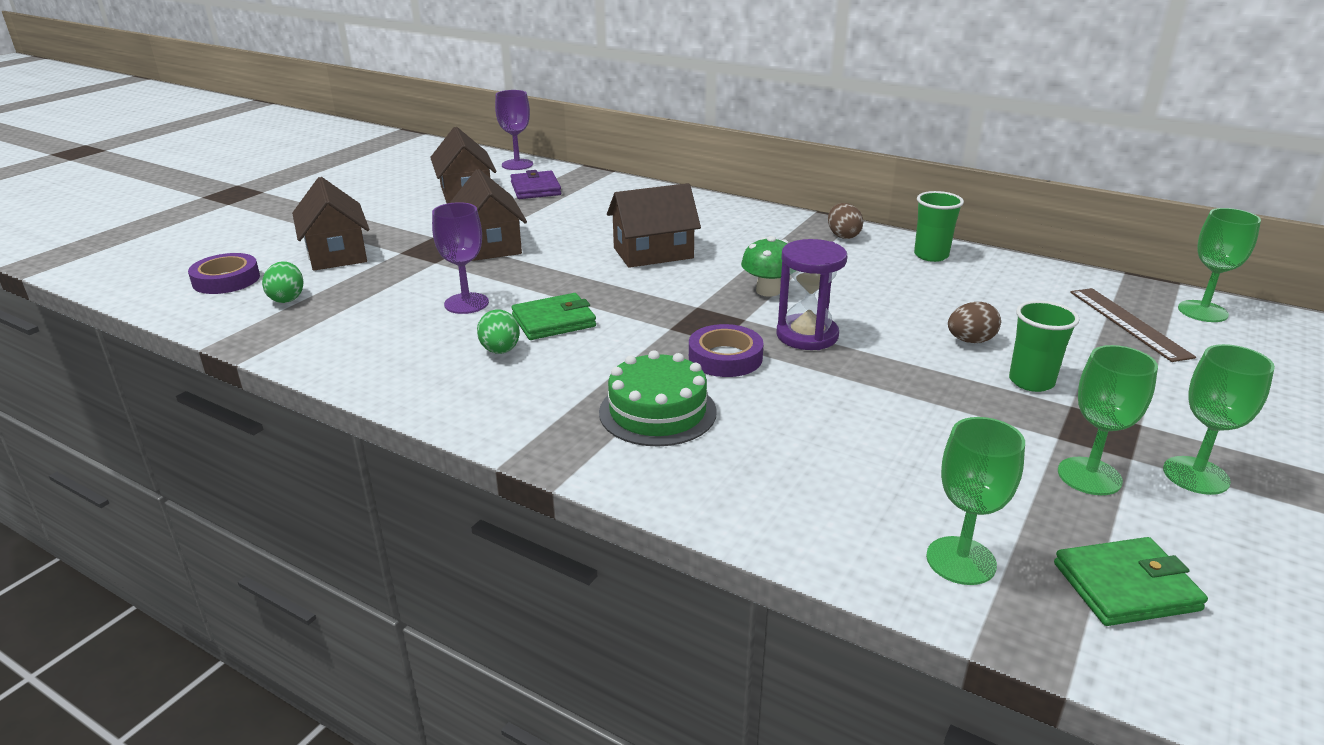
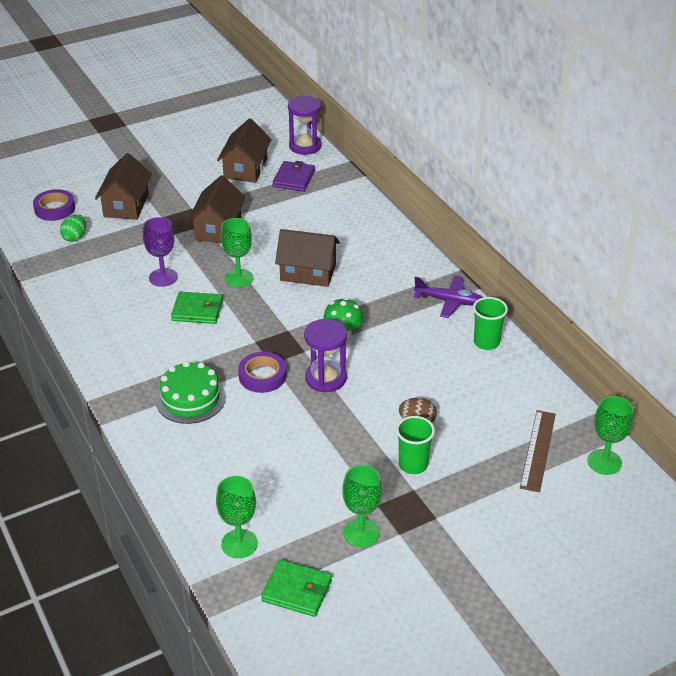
camera: 30 degrees right, 10 degrees up
green egg [477,310,520,354] -> none
purple goblet [495,90,533,170] -> purple hourglass [288,96,322,155]
brown egg [828,203,864,239] -> purple plane [414,275,483,318]
green goblet [1163,344,1275,495] -> green goblet moved to [221,218,253,287]

